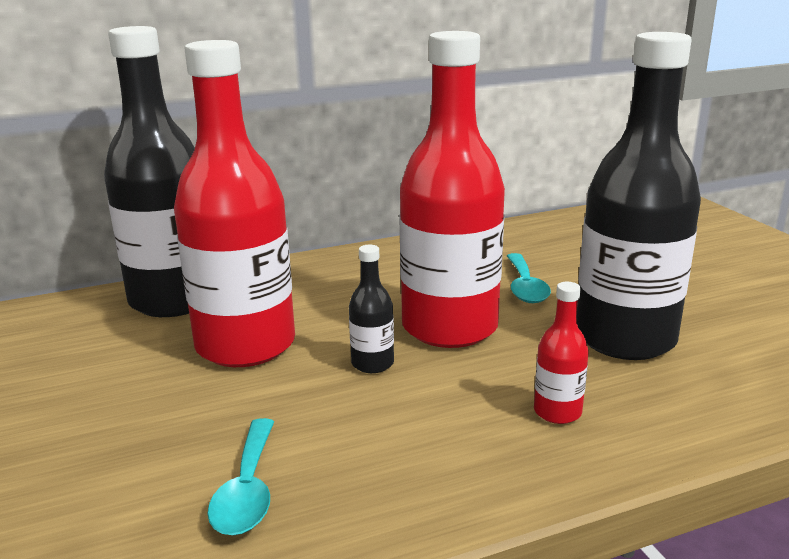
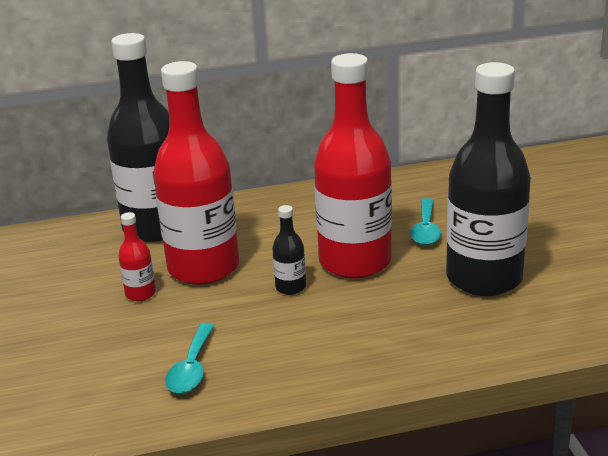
camera: 10 degrees right, 5 degrees up
red bottle [534,282,589,424] -> red bottle moved to [118,212,156,301]

